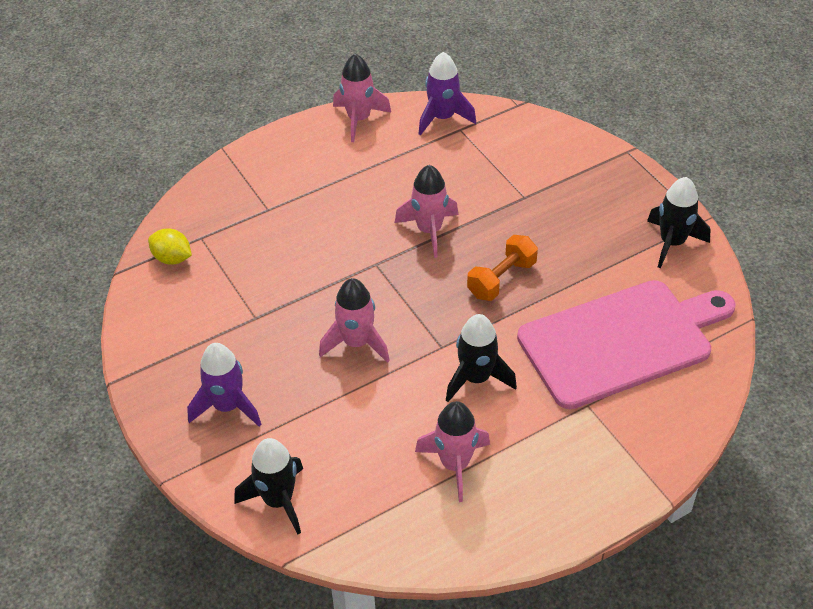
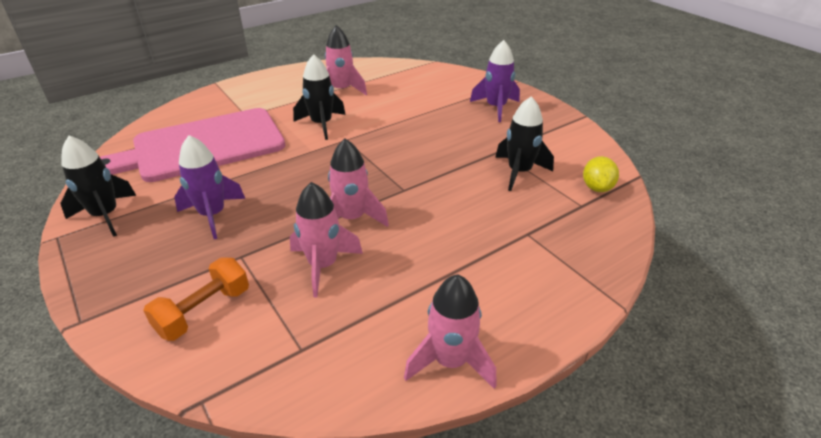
camera: 175 degrees right, 10 degrees down
yellow lemon [148,229,192,265] -> yellow lemon turned 75 degrees clockwise [583,156,619,192]
black rocket [234,438,303,534] -> black rocket moved to [495,96,554,191]
pink rocket [319,278,390,363] -> pink rocket moved to [290,182,363,297]
purple rocket [418,52,476,135] -> purple rocket moved to [174,135,245,239]
orange dumbbell [467,235,538,301] -> orange dumbbell moved to [143,257,249,341]

